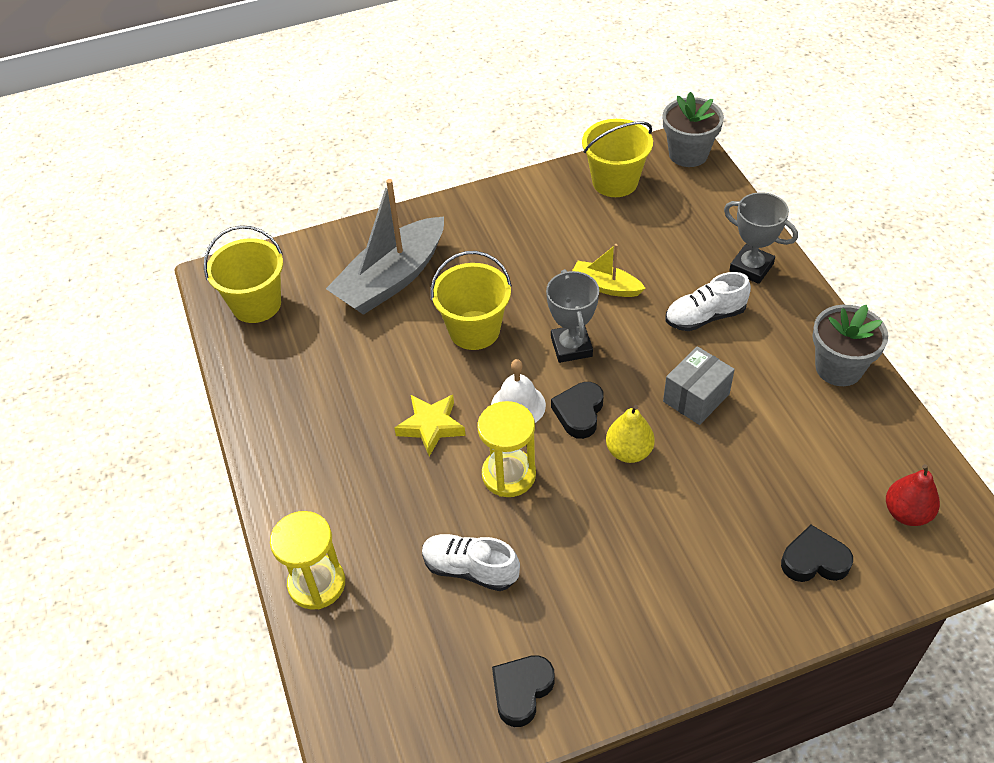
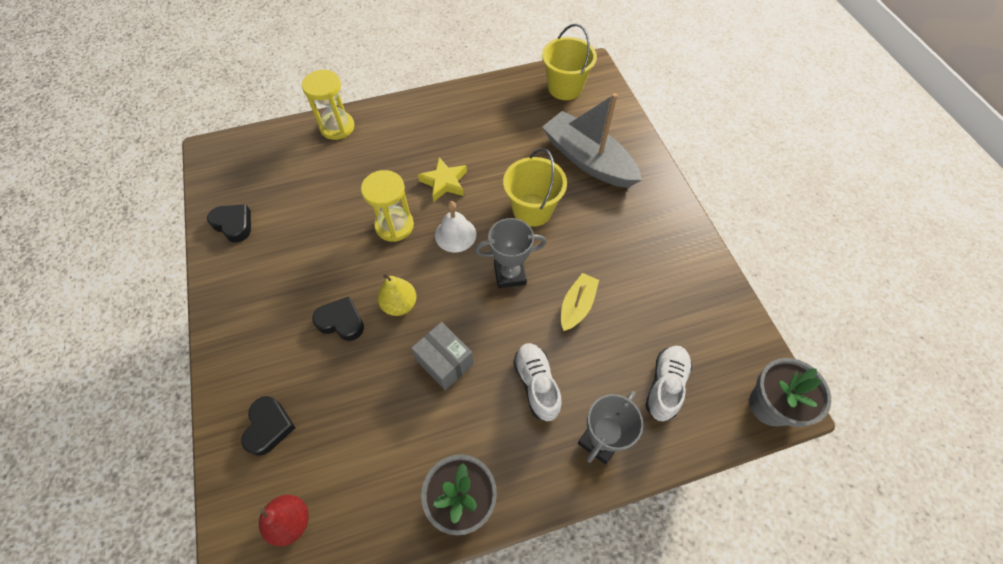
camera: 90 degrees right, 10 degrees up
white shoe [422,534,520,591] -> white shoe moved to [645,346,692,421]
black heart [551,382,603,439] -> black heart moved to [312,296,364,341]
yellow bucket [582,119,653,197] -> none

